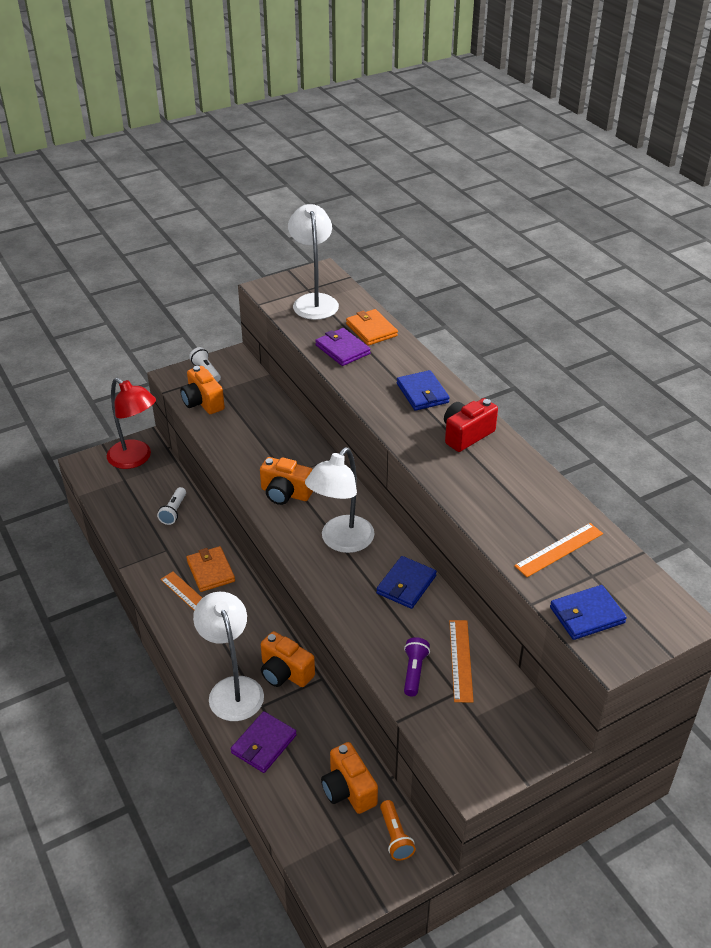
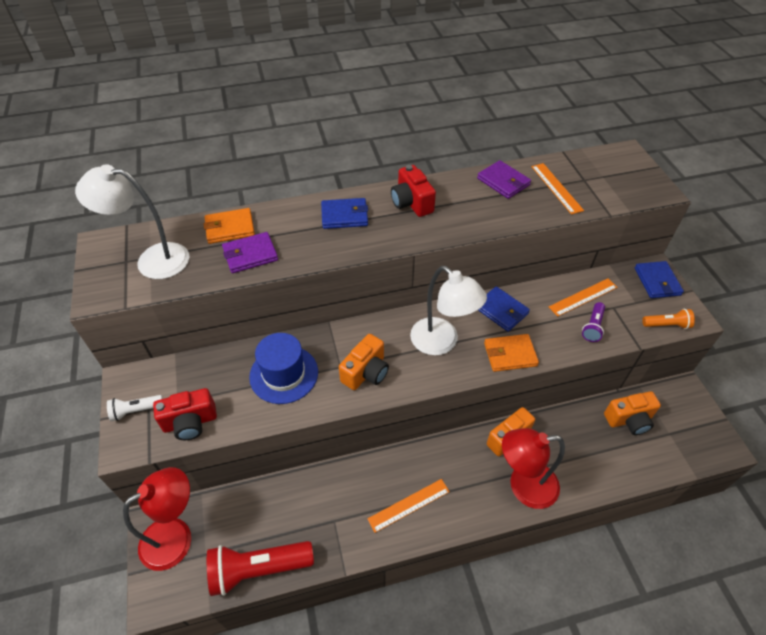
camera: 75 degrees left, 10 degrees up
white flashlight [157,487,186,525] -> none
orange camera [180,366,225,414] -> red camera [153,388,217,440]
orange wallet [186,546,235,592] -> orange wallet moved to [484,334,539,372]
white lamp [193,592,264,721] -> red lamp [502,428,565,509]
purple wallet [231,711,297,773] -> purple wallet moved to [477,160,531,199]
orange flashlight [380,800,416,861] -> orange flashlight moved to [642,309,695,329]
purple flashlight [404,637,430,696] -> purple flashlight turned 90 degrees counterclockwise [582,302,605,342]
orange ruler [449,620,474,703] -> orange ruler turned 45 degrees counterclockwise [549,278,618,317]
blue wallet [550,585,627,640] -> blue wallet moved to [635,261,684,298]
none -> red flashlight [207,541,314,596]
none -> blue hat [249,333,318,404]

